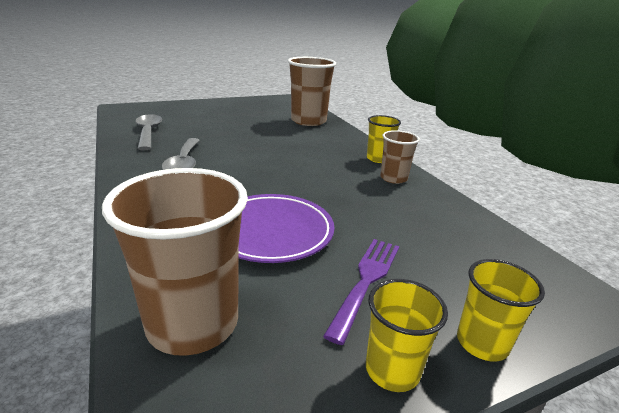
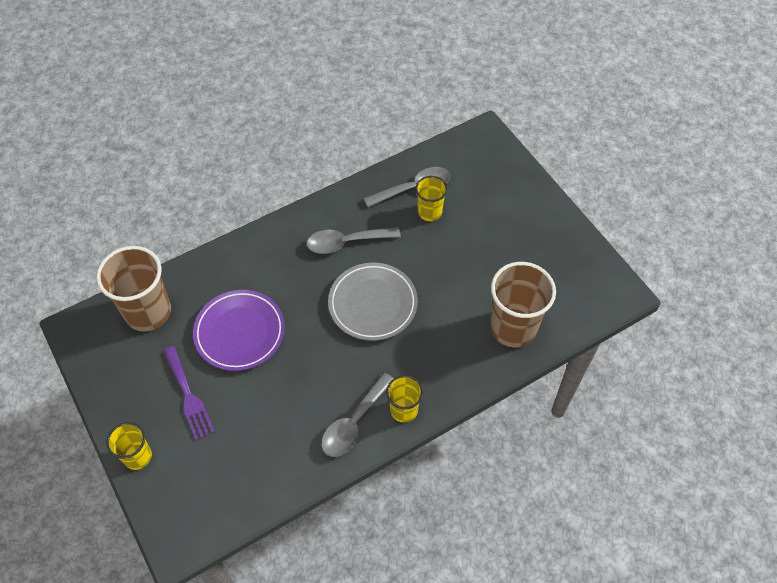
camera: 85 degrees right, 30 degrees up
purple fork [323,239,399,345] -> purple fork turned 45 degrees clockwise [164,346,215,440]
yellow cup [366,279,448,392] -> yellow cup moved to [415,176,448,221]
brown cup [380,130,420,184] -> grey spoon [321,373,394,457]
none -> grey plate [328,262,418,341]

